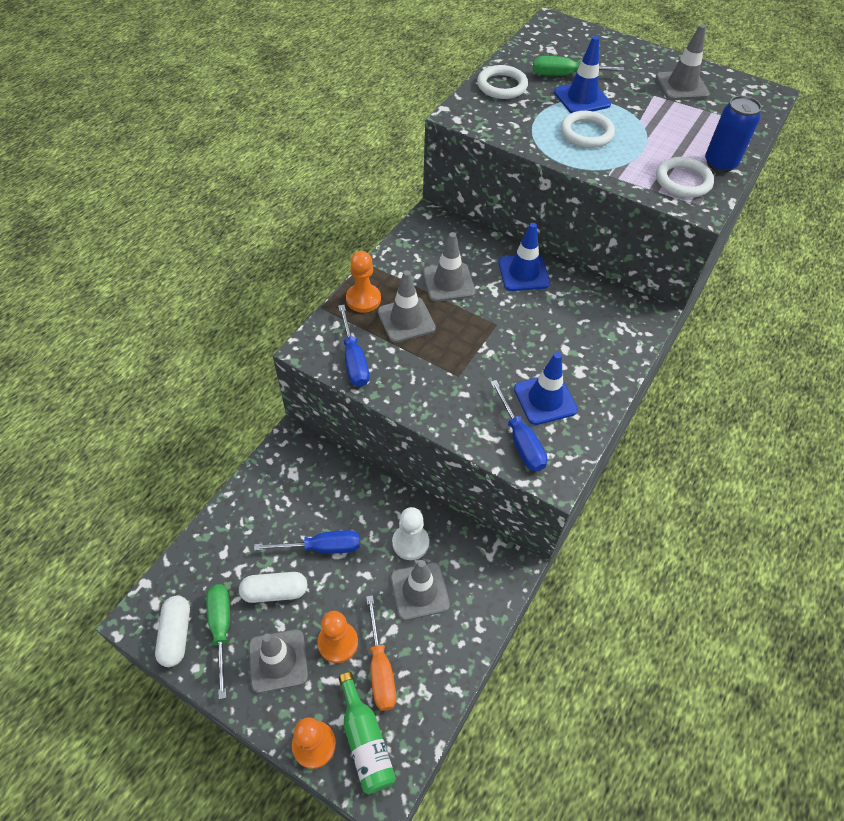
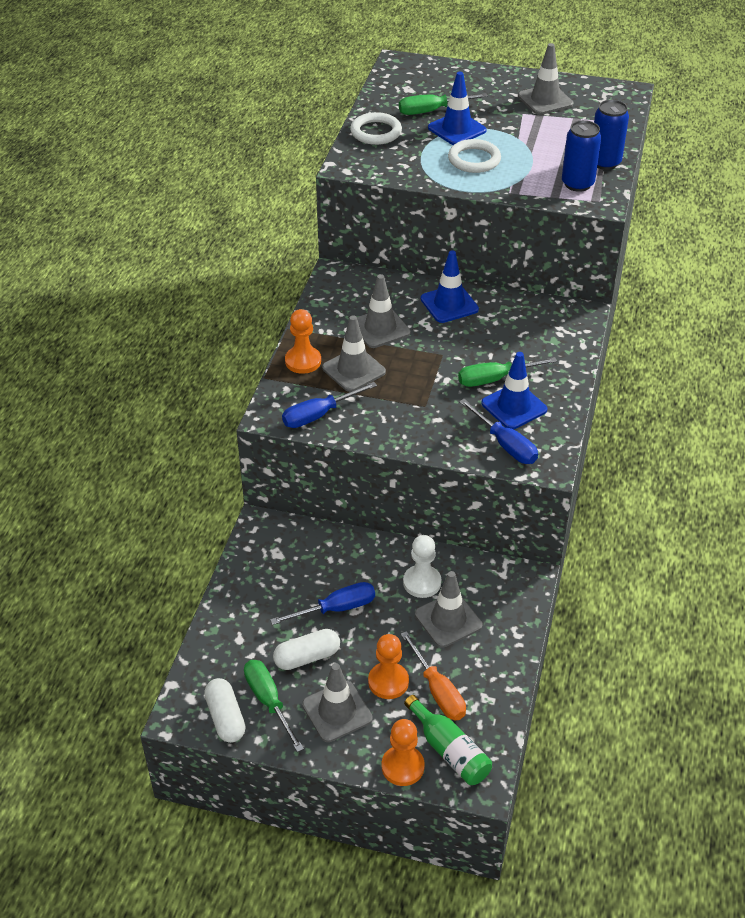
camera: 15 degrees left, 10 degrees down
blue screwdriver [338,305,369,387] -> blue screwdriver turned 90 degrees clockwise [282,382,377,428]
white ring [656,157,714,198] -> blue can [562,120,602,192]
none -> green screwdriver [458,357,557,387]

